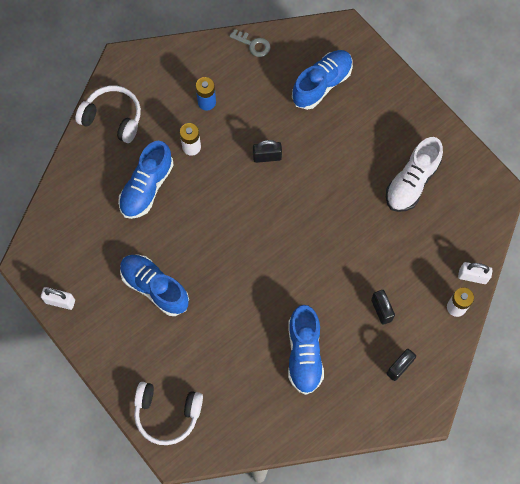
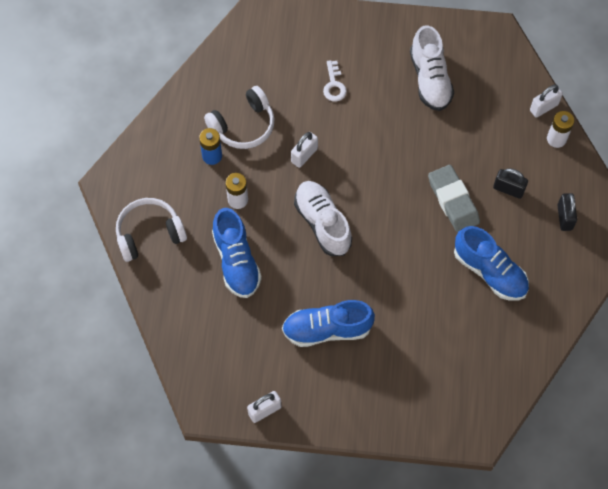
camera: 45 degrees left, 5 degrees down
white headphones [134,382,203,445] -> white headphones moved to [204,86,275,149]
grey key [229,29,270,57] -> none
black padlock [253,140,282,163] -> white padlock [291,132,318,168]
blue shoe [292,50,353,110] -> none
none -> white shoe [294,181,352,256]
none -> white key [323,60,347,101]
none -> grey eraser [428,165,480,233]

